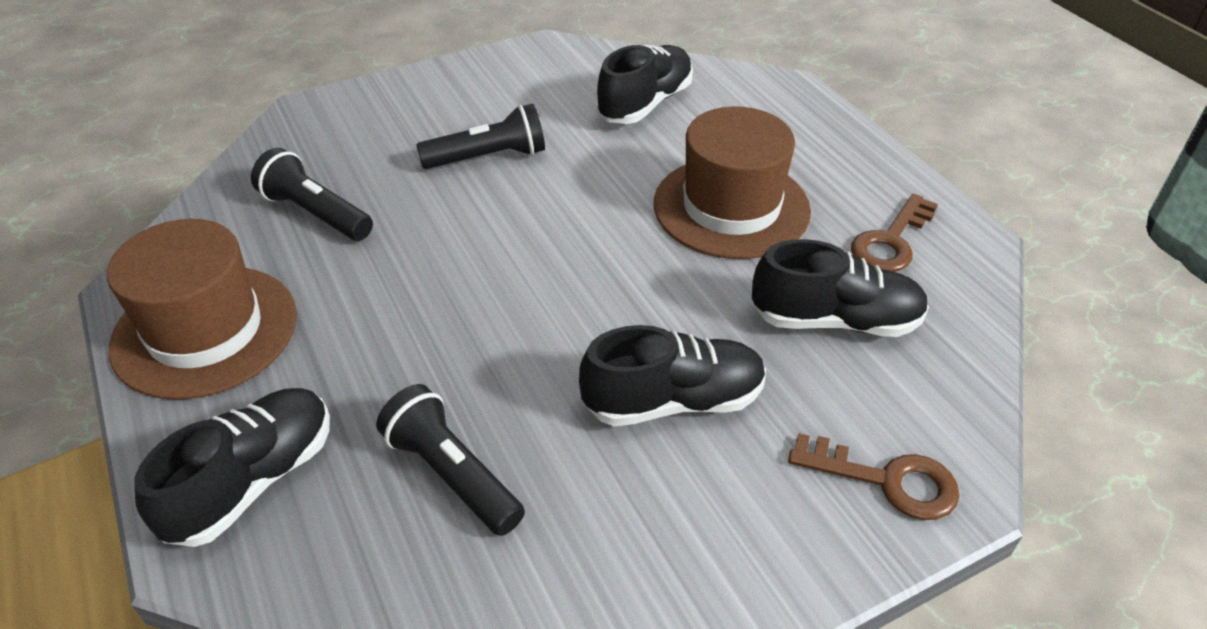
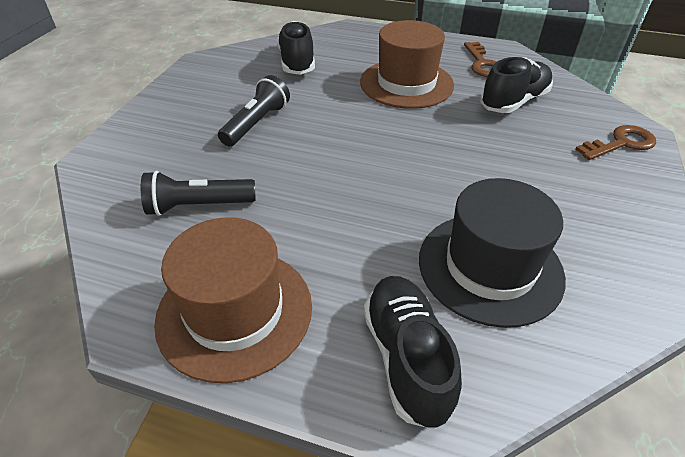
camera: 45 degrees left, 0 degrees up
black flashlight [376,384,525,536] -> black hat [419,178,566,328]
black shoe [579,325,766,426] -> none

